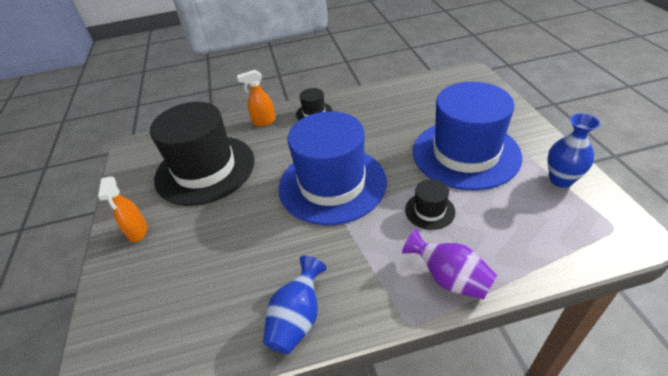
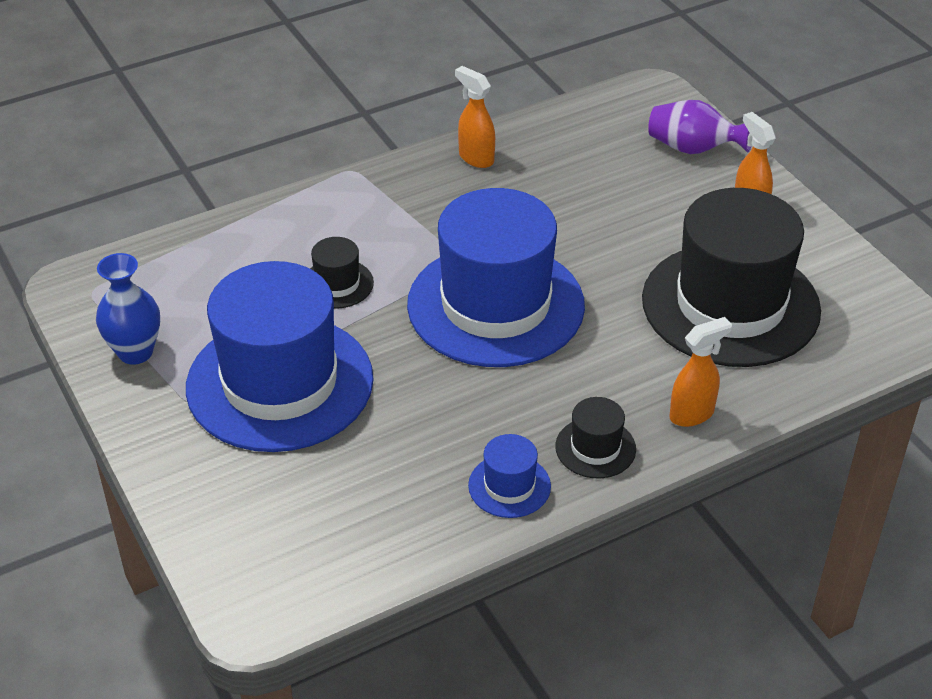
camera: 160 degrees right, 0 degrees up
blue vase [263,256,327,354] -> orange spray bottle [455,66,495,168]
purple vase [402,229,497,299] -> purple vase moved to [648,100,751,154]
none -> blue hat [468,434,551,518]

